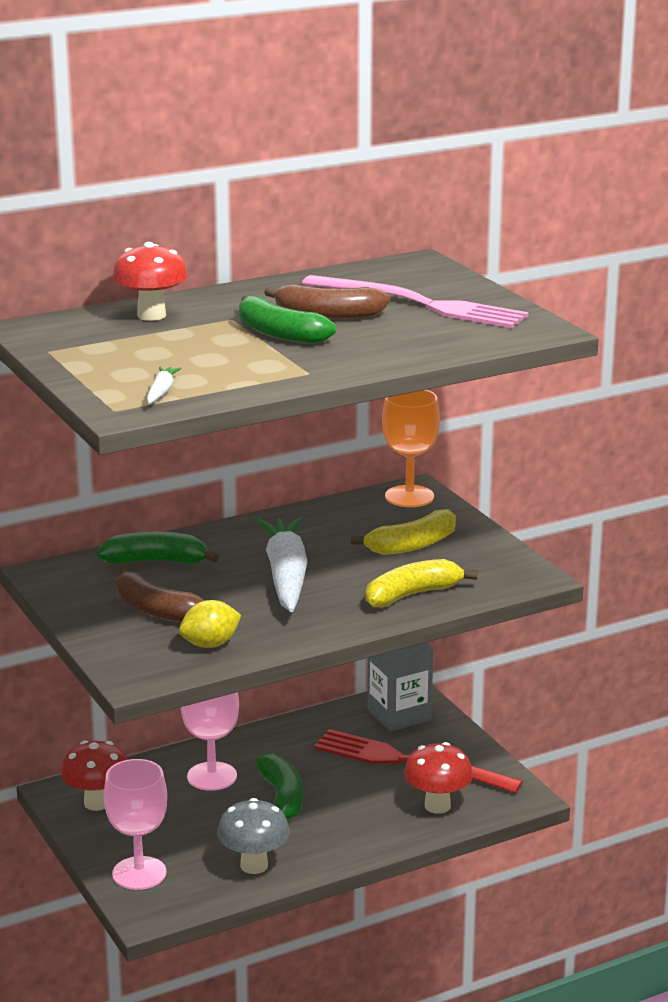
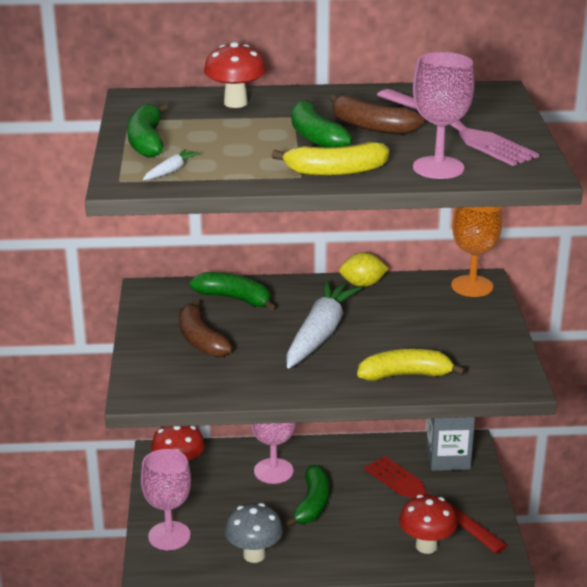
camera: 25 degrees right, 5 degrees up
yellow lemon [179,600,241,648] -> yellow lemon moved to [339,252,389,287]
yellow banana [351,509,456,555] -> yellow banana moved to [272,142,389,176]
none -> green banana [127,103,168,157]
none -> pink goblet [413,52,474,179]

